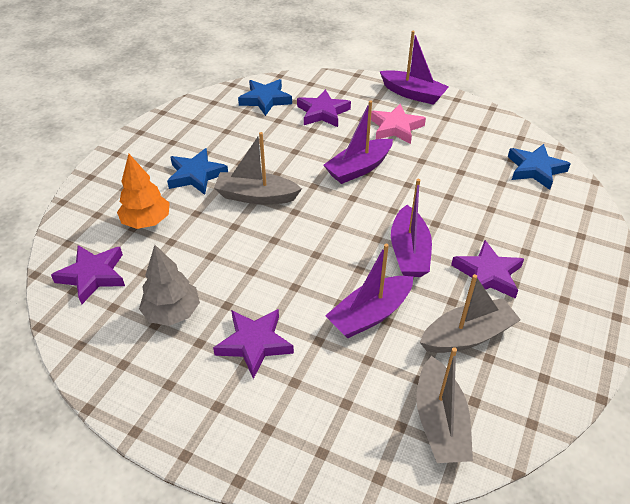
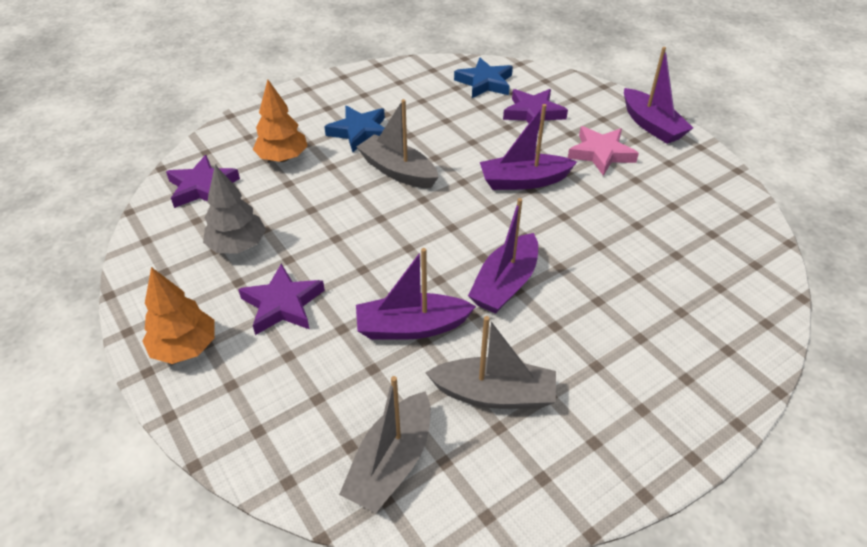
camera: 30 degrees right, 0 degrees up
purple star [451,240,524,299] -> none
blue star [508,144,571,190] -> none
none -> orange tree [142,267,215,364]

